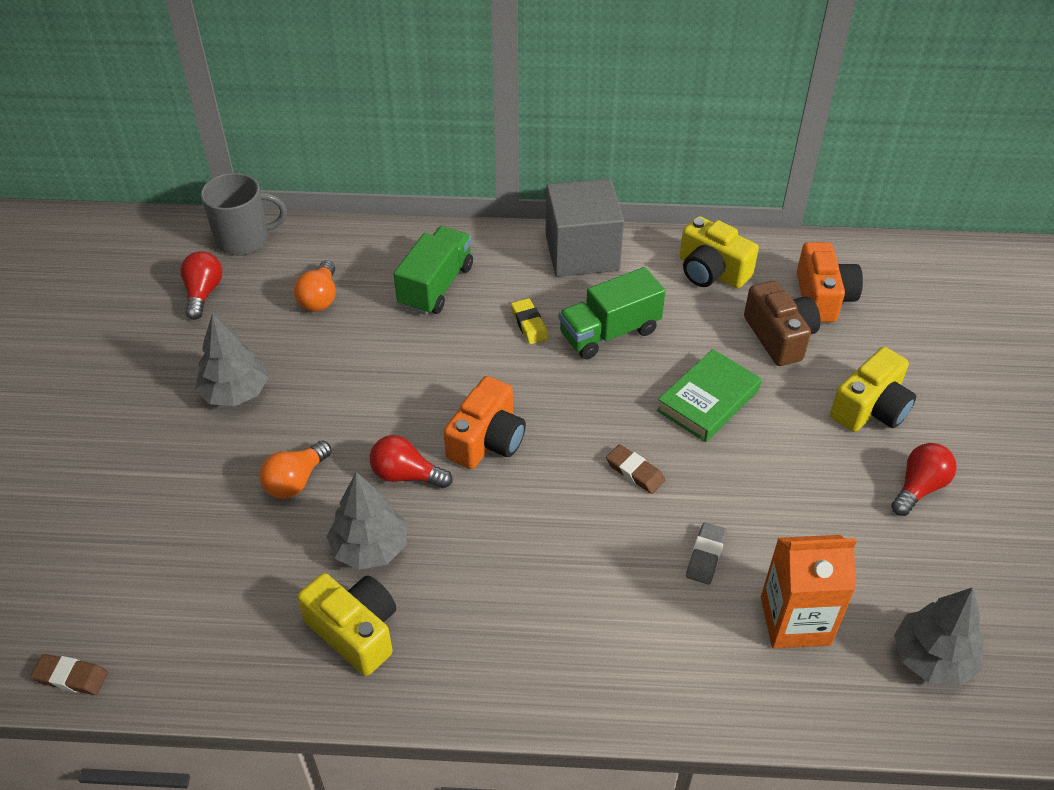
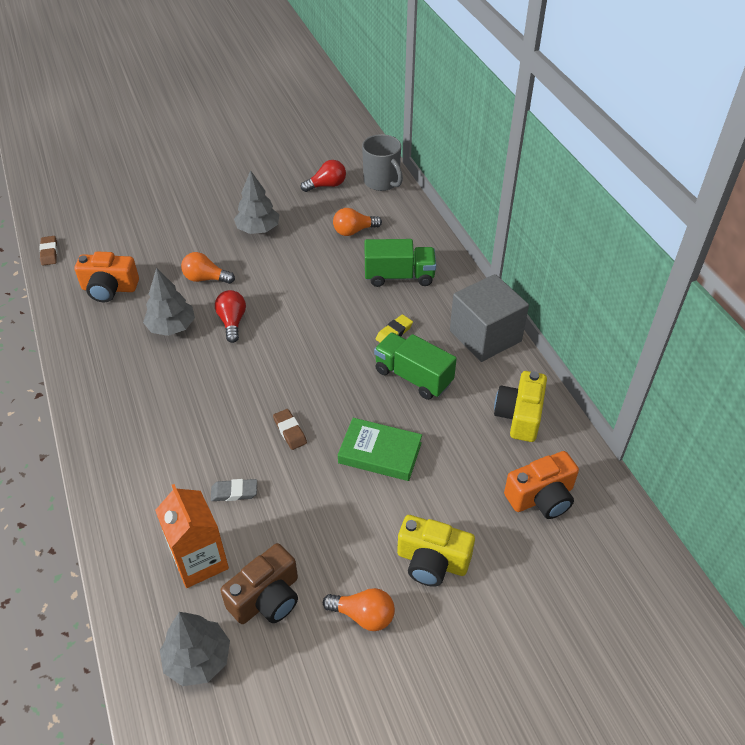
camera: 65 degrees right, 0 degrees up
yellow camera [297,573,396,676] -> none
orange camera [444,376,526,469] -> orange camera moved to [75,251,139,302]
brown eraser [606,444,665,494] -> brown eraser turned 45 degrees counterclockwise [273,409,307,450]
brown camera [744,281,821,366] -> brown camera moved to [220,543,298,624]
red light bulb [891,443,957,516] -> orange light bulb [323,588,395,631]

